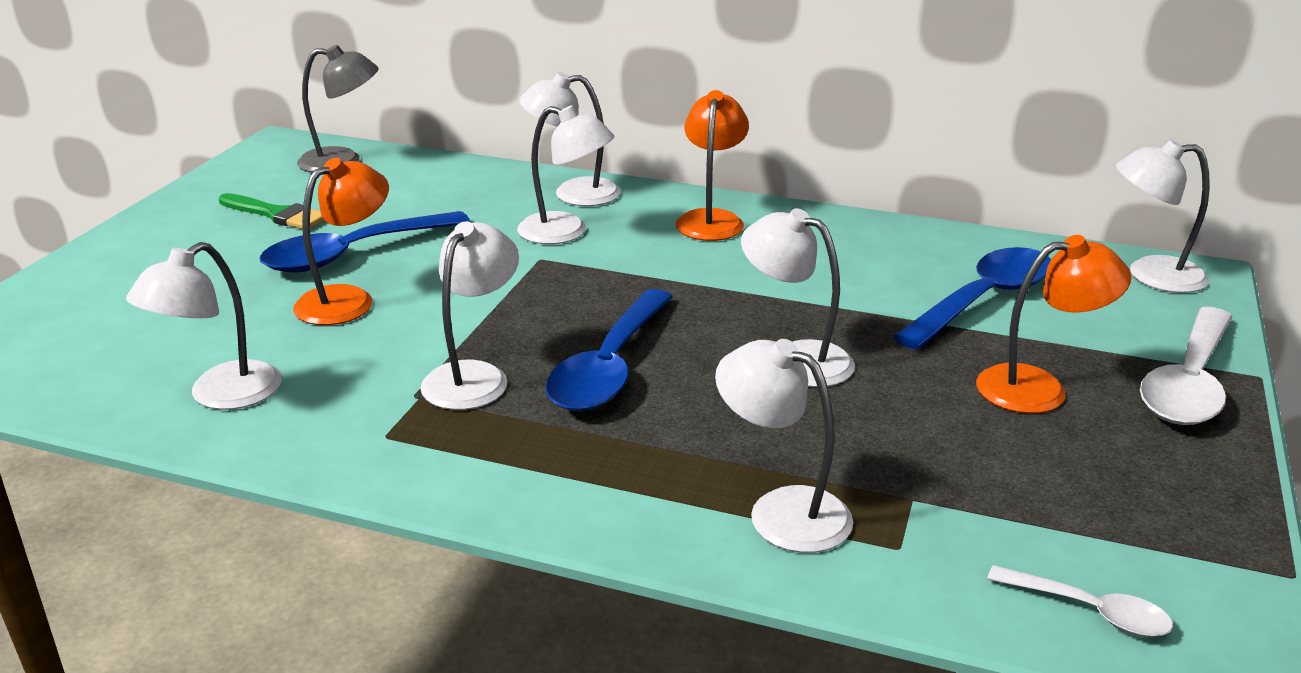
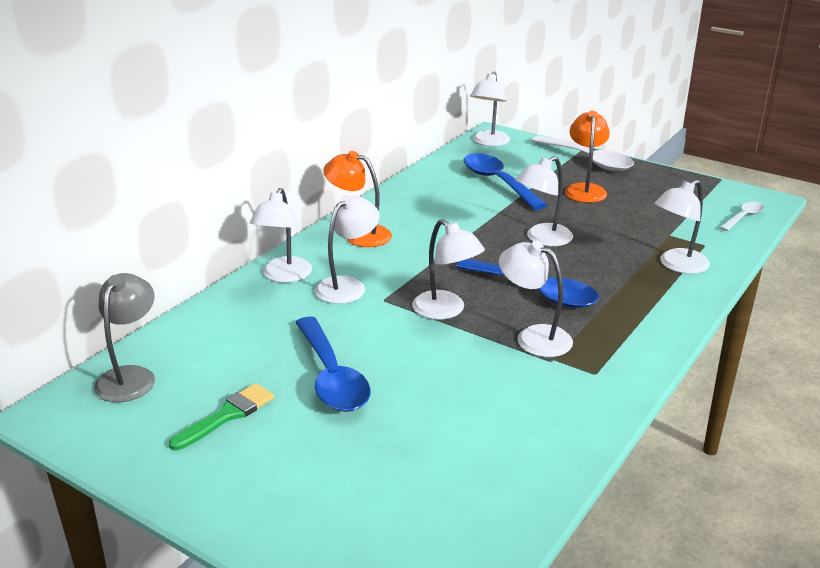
camera: 75 degrees left, 0 degrees up
white lamp [126,242,282,410] -> white lamp moved to [412,219,485,320]
orange lamp [293,158,389,325] -> none

